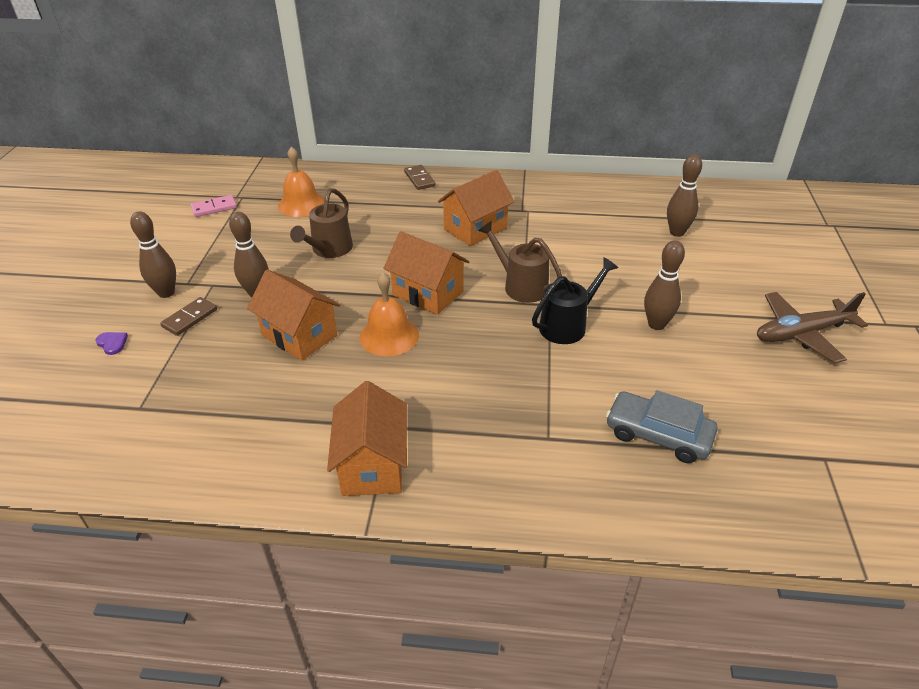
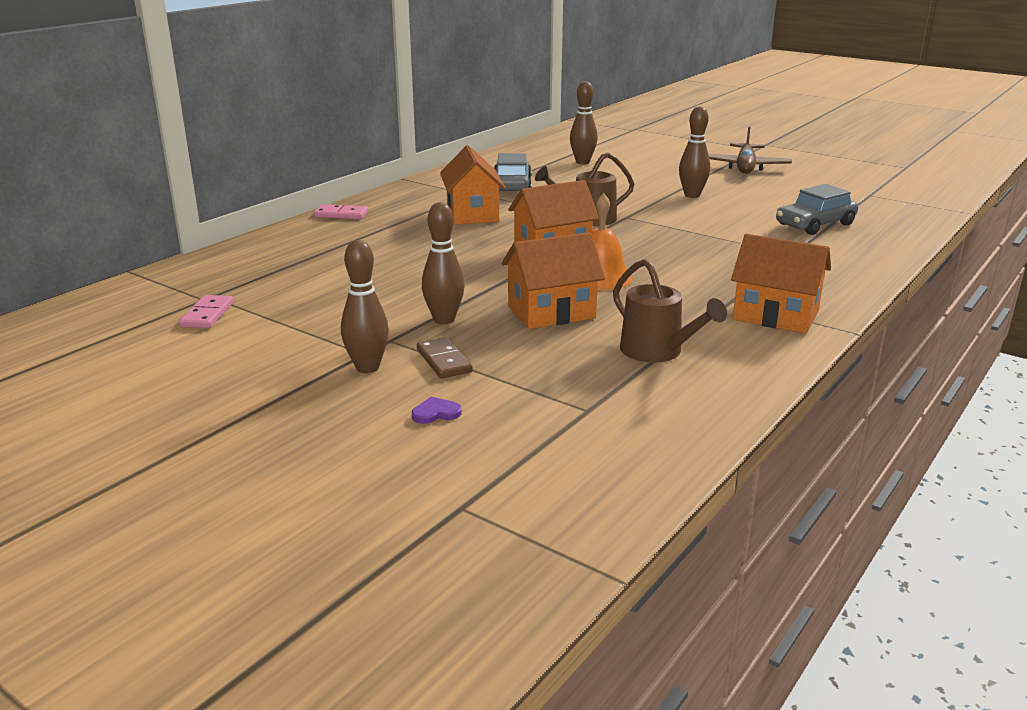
camera: 60 degrees left, 15 degrees down
orange bell [278,146,325,217] -> none
brown watering can [290,188,353,258] -> brown watering can moved to [613,259,727,362]
brown domino [404,165,435,190] -> pink domino [314,204,368,219]
black watering can [532,257,618,344] -> none
none -> grey car [494,153,532,191]

